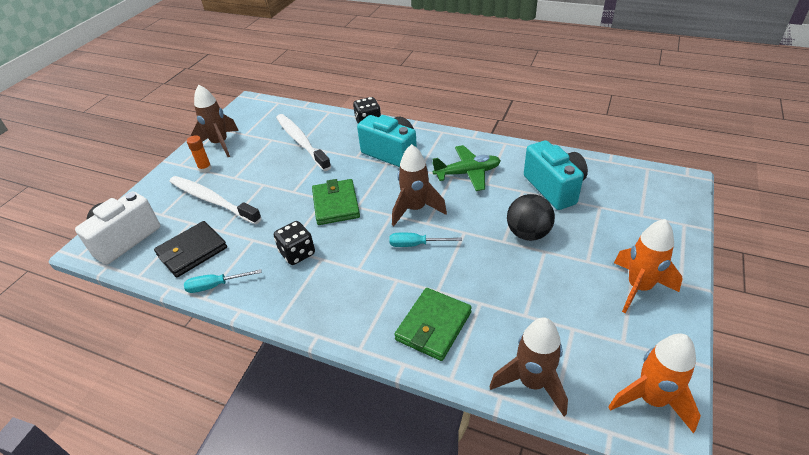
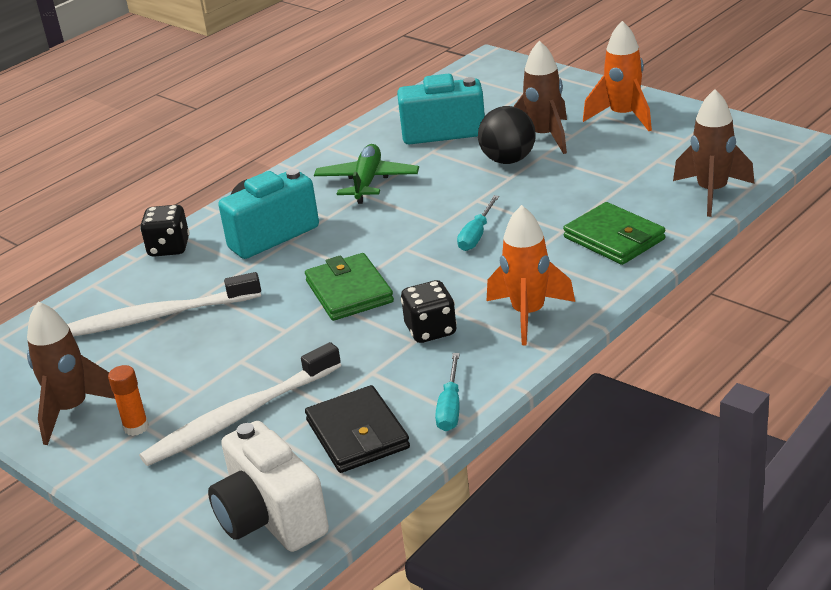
camera: 70 degrees left, 10 degrees down
green wallet [312,179,360,225] -> green wallet turned 60 degrees clockwise [305,253,394,321]
brown rocket [392,144,447,226] -> brown rocket moved to [513,41,567,154]
orange rocket [608,333,701,433] -> orange rocket moved to [487,205,575,345]

